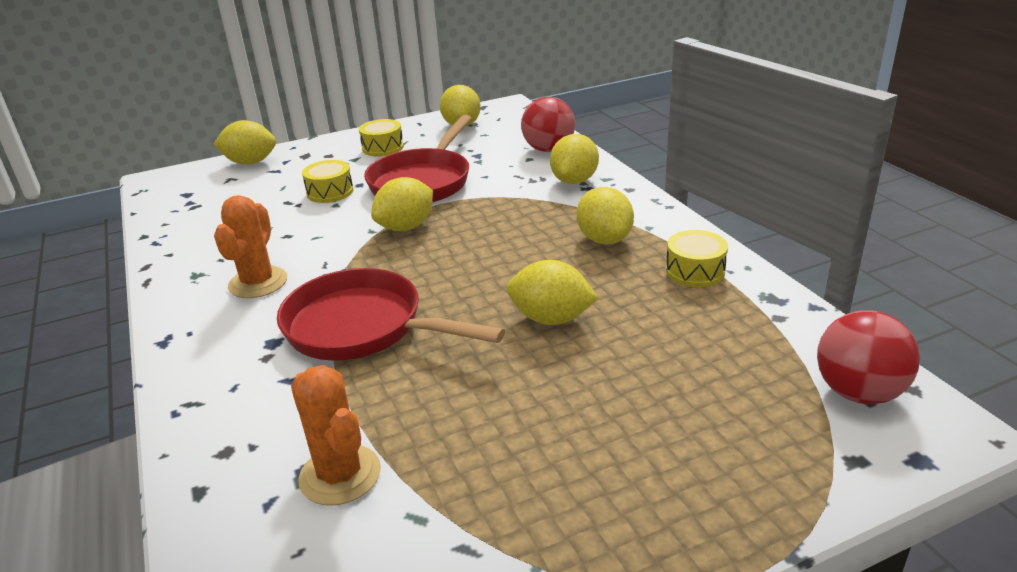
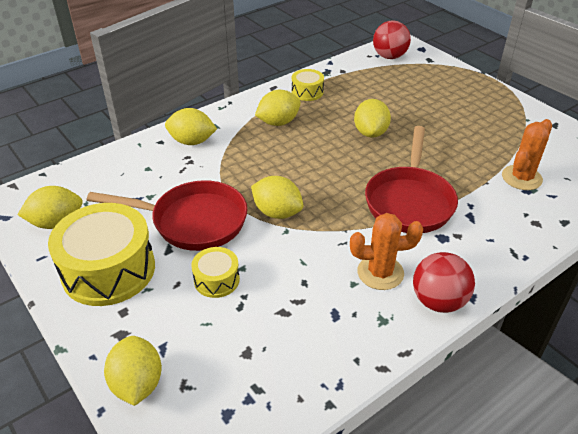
camera: 105 degrees left, 10 degrees up
yellow drum [359,119,404,156] -> yellow drum [48,203,155,306], size x2.05
red ball [521,97,575,152] -> red ball moved to [413,252,475,313]

